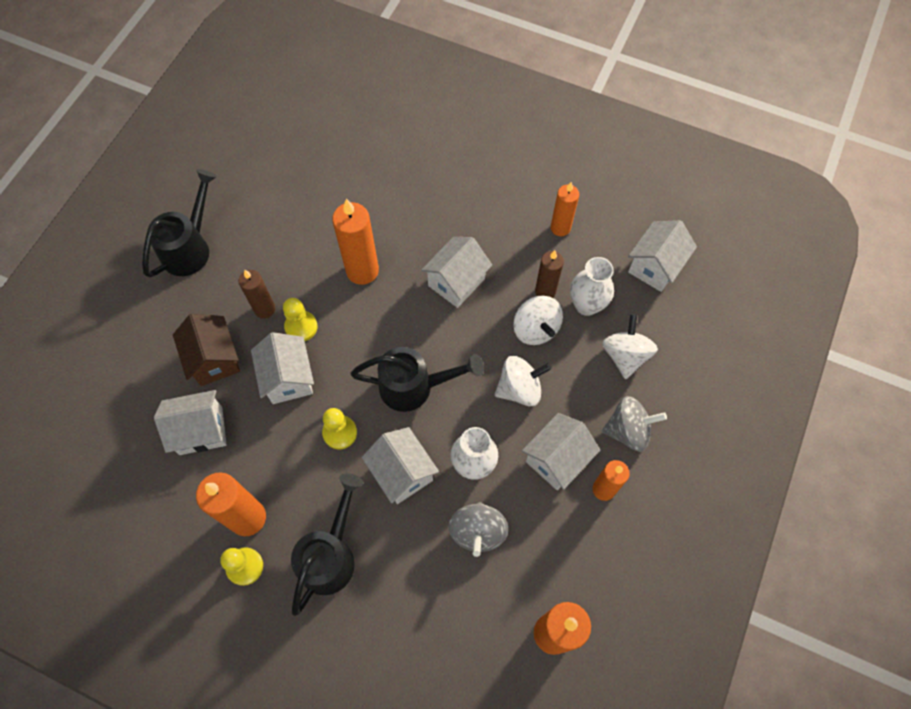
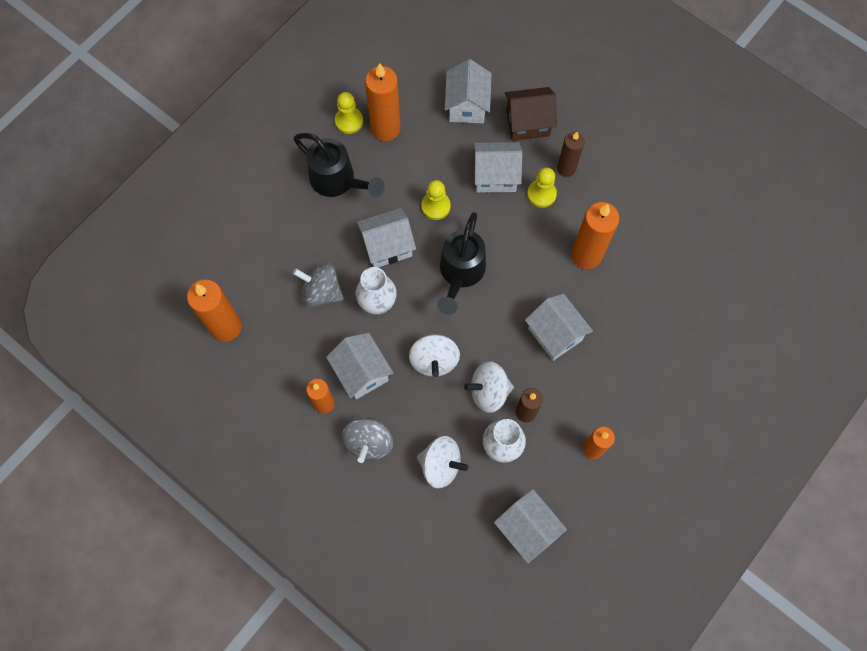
camera: 105 degrees right, 5 degrees up
black watering can [142,169,217,278] -> none

